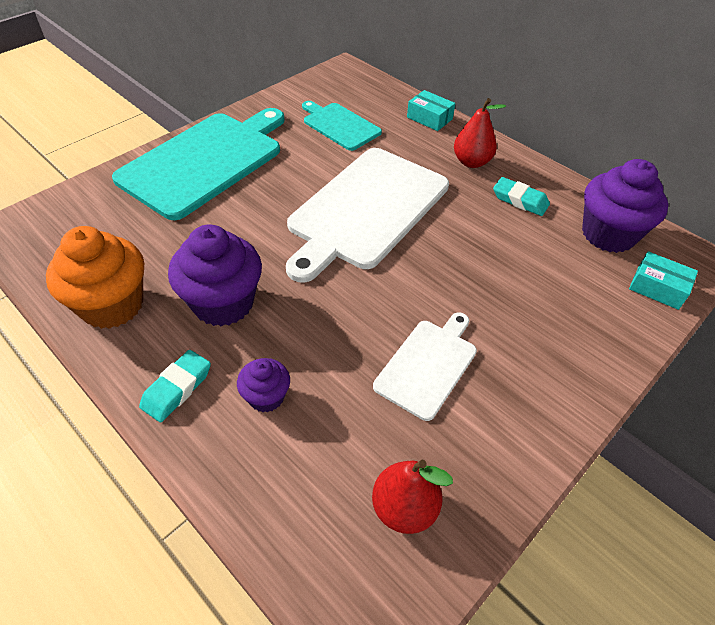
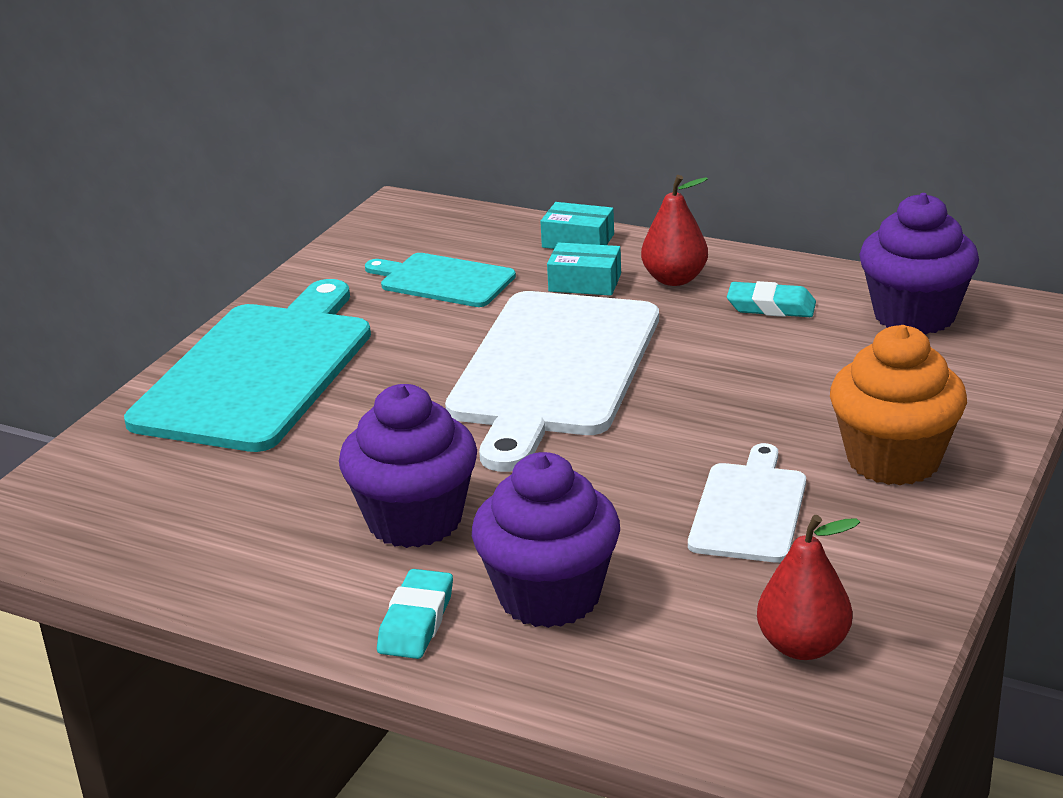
camera: 15 degrees left, 20 degrees down
orange cupcake [46,226,144,329] -> orange cupcake moved to [830,325,967,485]
purple cupcake [237,358,290,412] -> purple cupcake [472,452,620,628], size x1.90
turquoise box [629,251,698,310] -> turquoise box moved to [547,242,621,296]

